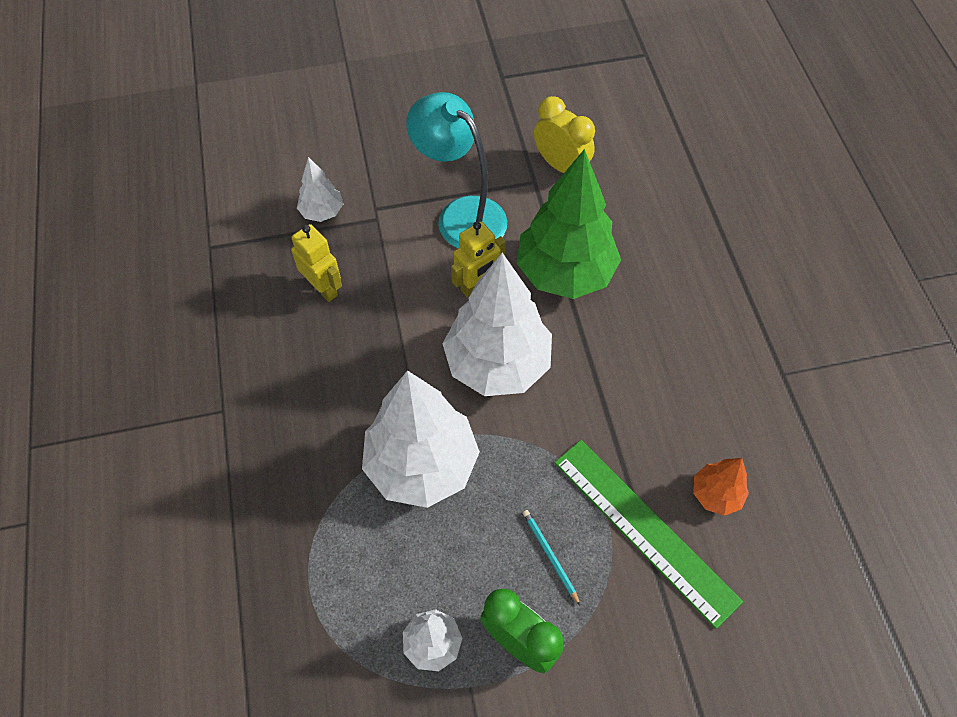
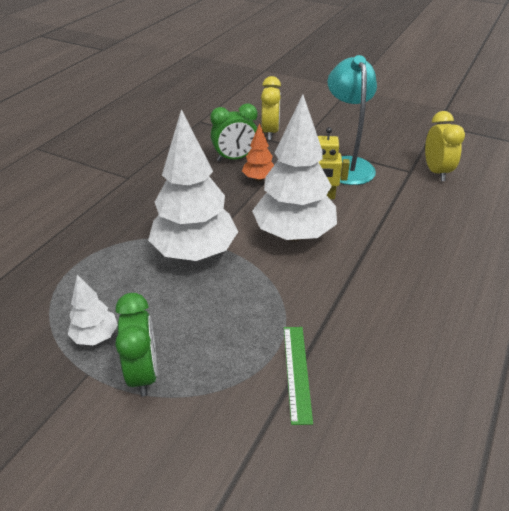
camera: 40 degrees right, 20 degrees down
yellow robot [291,224,342,302] -> green clock [210,104,258,162]
white tree [297,157,343,222] -> yellow clock [261,76,281,140]
green tree [517,149,621,299] -> none
turquoise pencil [523,510,580,605] -> none
green ruler [554,440,743,629] -> green ruler [284,327,313,425], size x0.57
orange tree [693,458,749,516] -> orange tree moved to [242,123,274,182]

